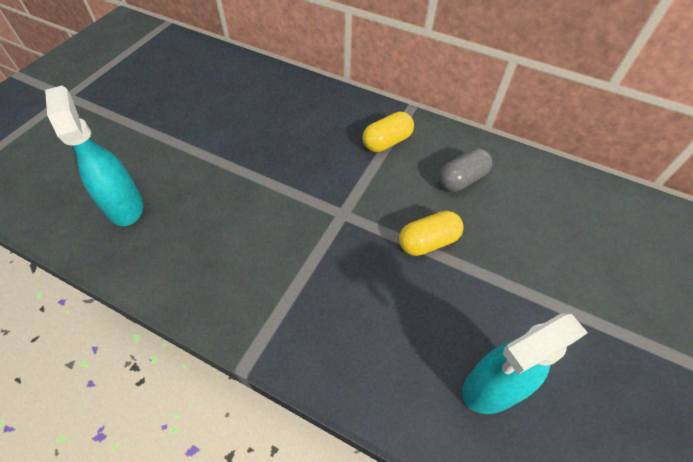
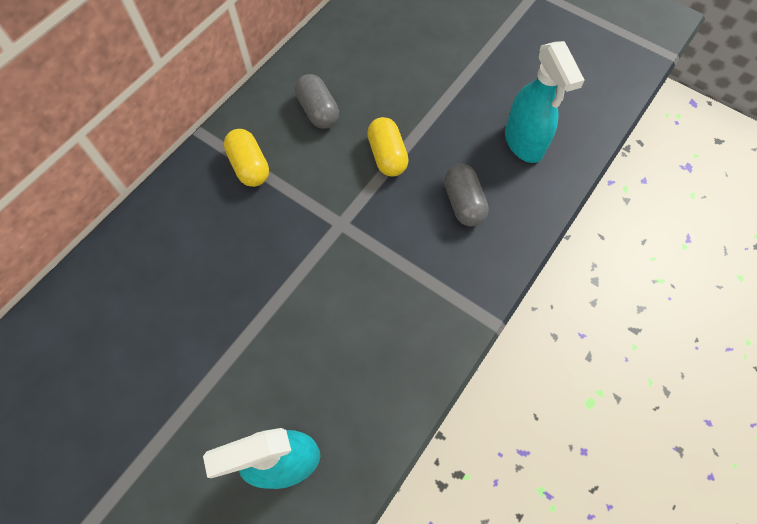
camera: 80 degrees left, 10 degrees up
none -> grey capsule [444,164,489,226]

